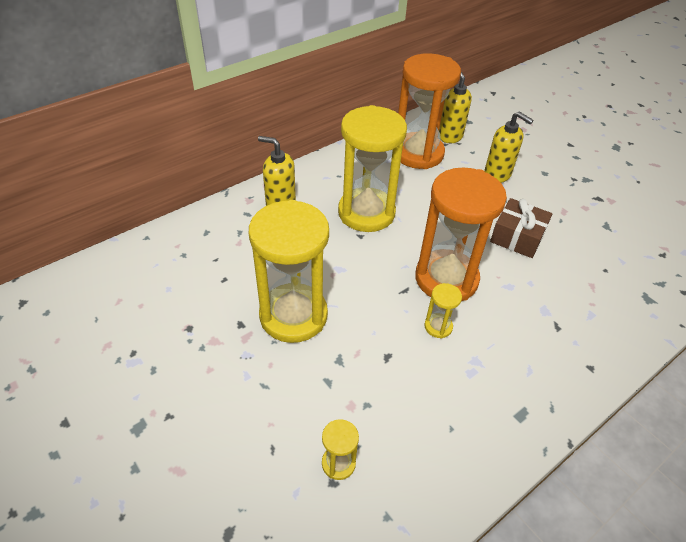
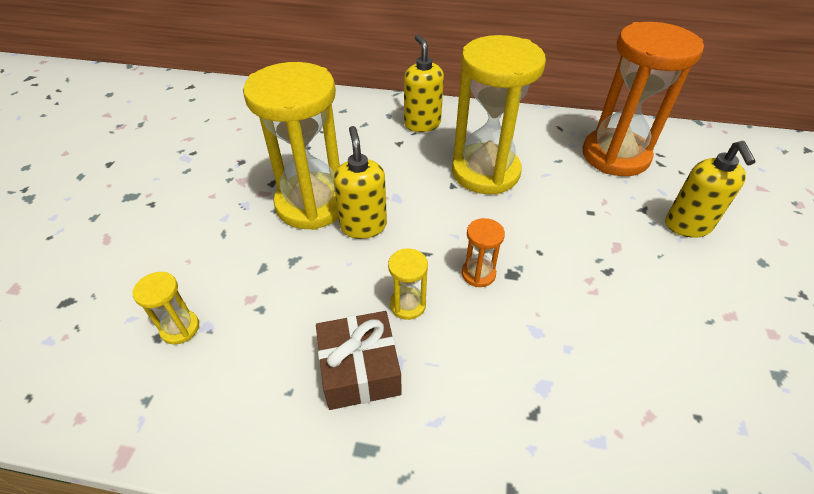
camera: 50 degrees right, 0 degrees up
orange hourglass [415,168,507,301] -> orange hourglass [462,218,505,287], size x0.41
yellow soap dispenser [439,72,472,143] -> yellow soap dispenser moved to [334,126,387,239]
brown gift [490,198,552,258] -> brown gift moved to [316,311,402,410]

